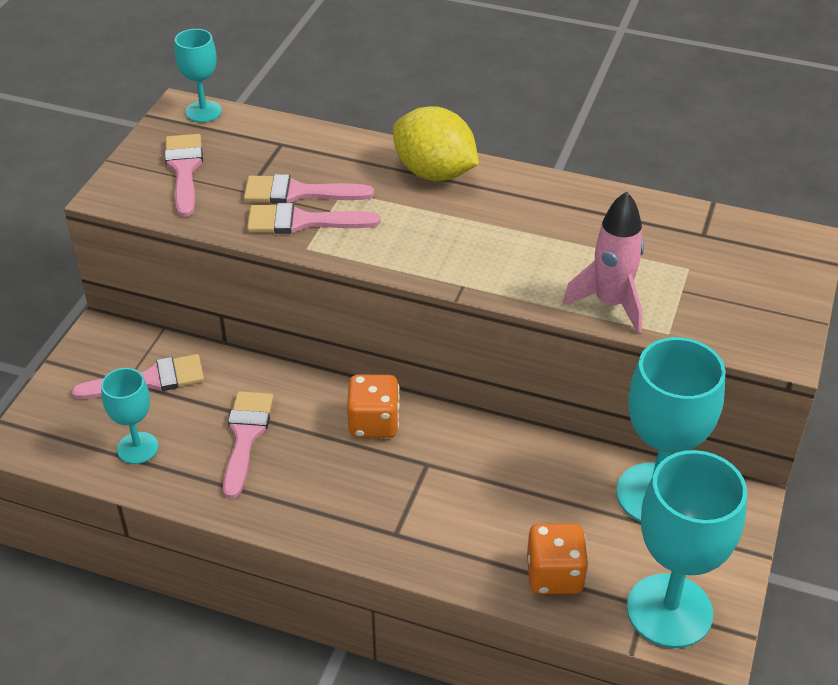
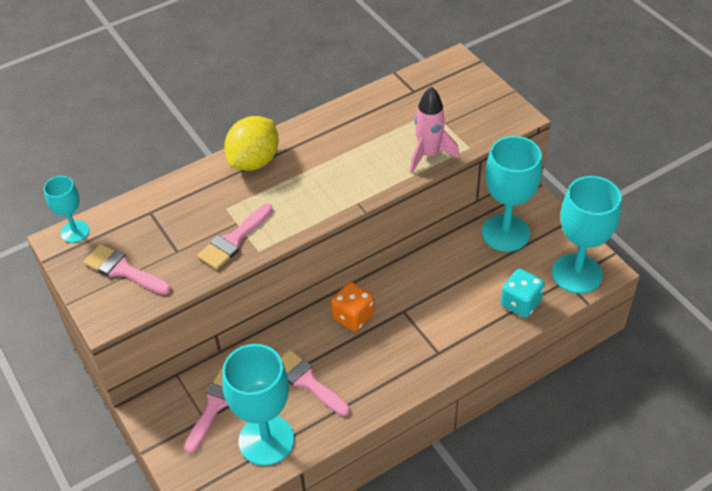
camera: 50 degrees left, 5 degrees up
turquoise goblet [101,368,158,464] -> turquoise goblet [222,344,294,466], size x1.87
pink brush [244,174,374,204] -> none
yellow lemon [393,106,479,181] -> yellow lemon turned 45 degrees counterclockwise [224,116,279,171]
orange dice [527,523,589,594] -> turquoise dice [501,269,545,318]

